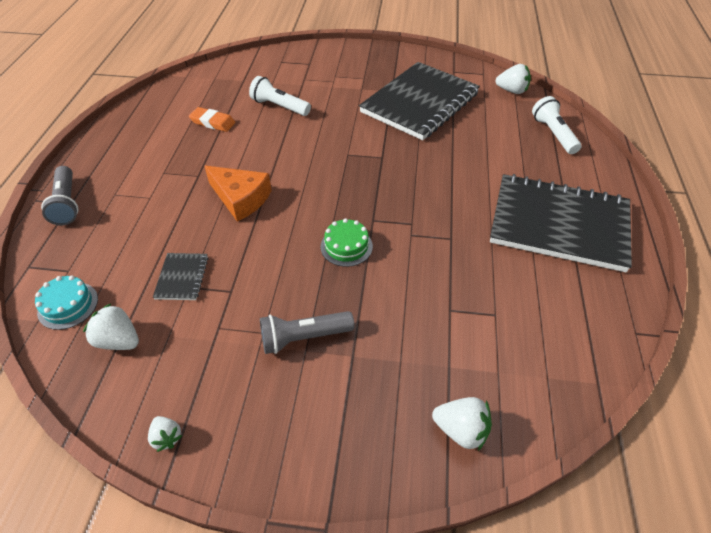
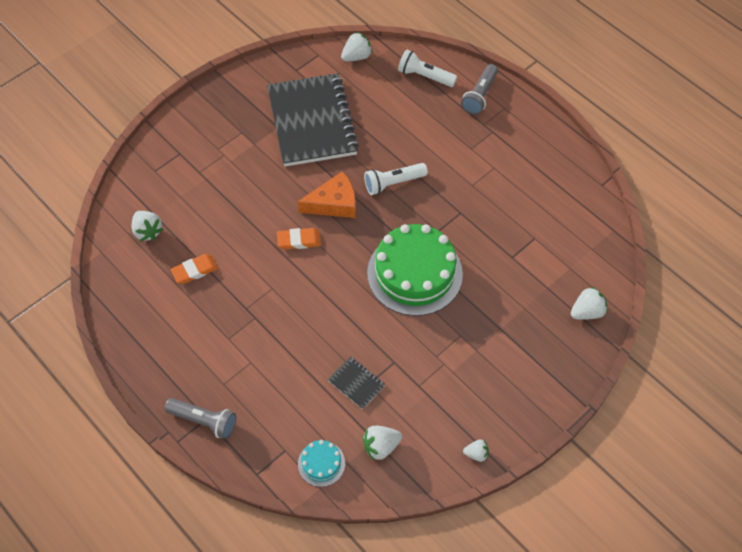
camera: 50 degrees left, 10 degrees up
orange cheese [204,166,272,222] -> orange cheese moved to [297,171,356,218]
white flashlight [249,76,311,116] -> white flashlight moved to [364,163,428,195]
grey flashlight [260,311,355,354] -> grey flashlight moved to [461,64,498,115]
green cake [321,218,373,267] -> green cake [367,224,463,316], size x2.22
black notebook [490,174,632,272] -> none
none -> white strawberry [132,211,163,242]
none -> orange eraser [277,228,321,250]

